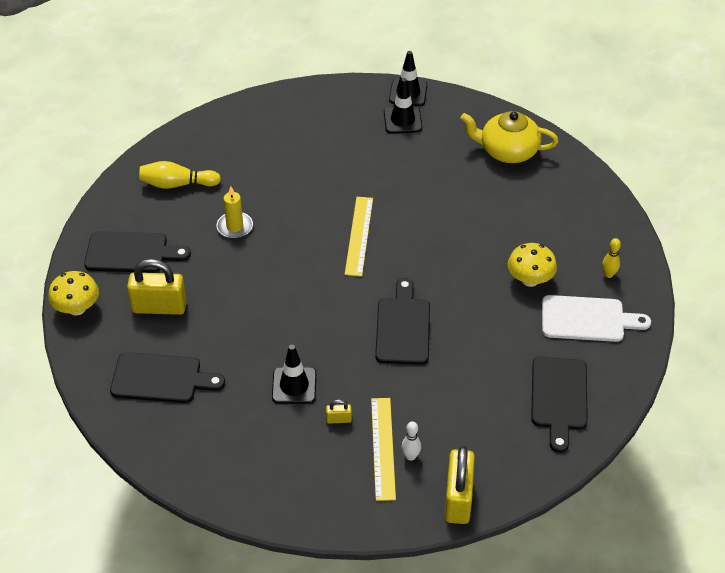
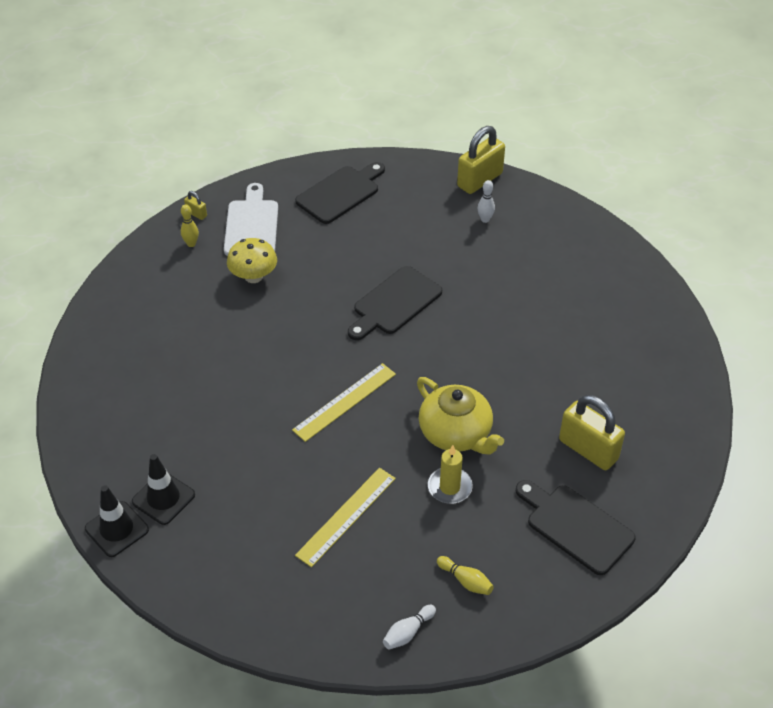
camera: 140 degrees left, 0 degrees up
yellow mushroom [48,271,99,316] -> none
black cutting board [110,352,225,403] -> none
yellow bowling pin [139,161,221,189] -> yellow bowling pin [437,556,494,595], size x0.61
black traffic cone [272,345,316,404] -> none
yellow padlock [326,399,352,424] -> yellow padlock moved to [184,191,207,220]
yellow ruler [371,398,396,501] -> yellow ruler moved to [295,468,396,567]
yellow teapot [461,111,558,163] -> yellow teapot moved to [417,377,504,455]
white cutting board [542,295,651,342] -> white cutting board turned 45 degrees clockwise [224,183,278,256]
none -> white bowling pin [383,605,436,650]

